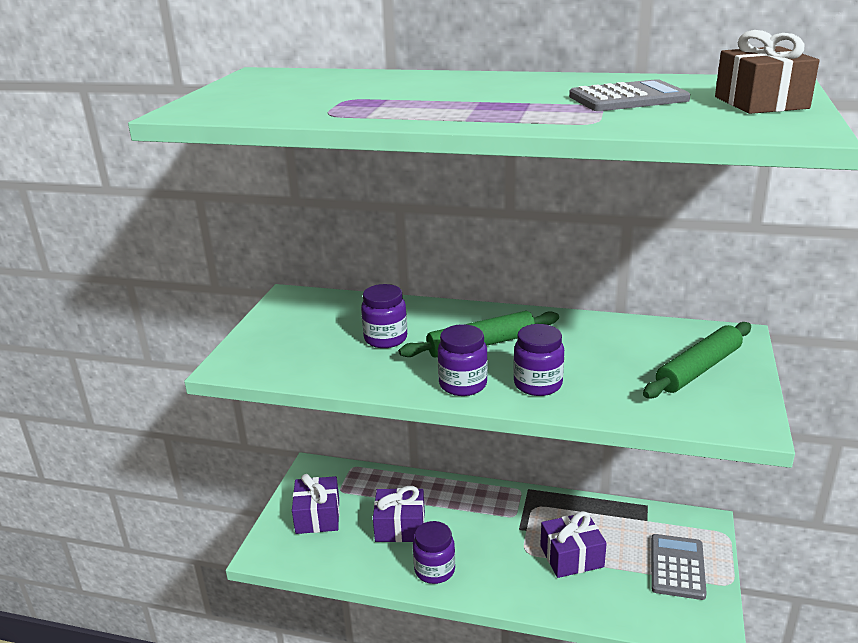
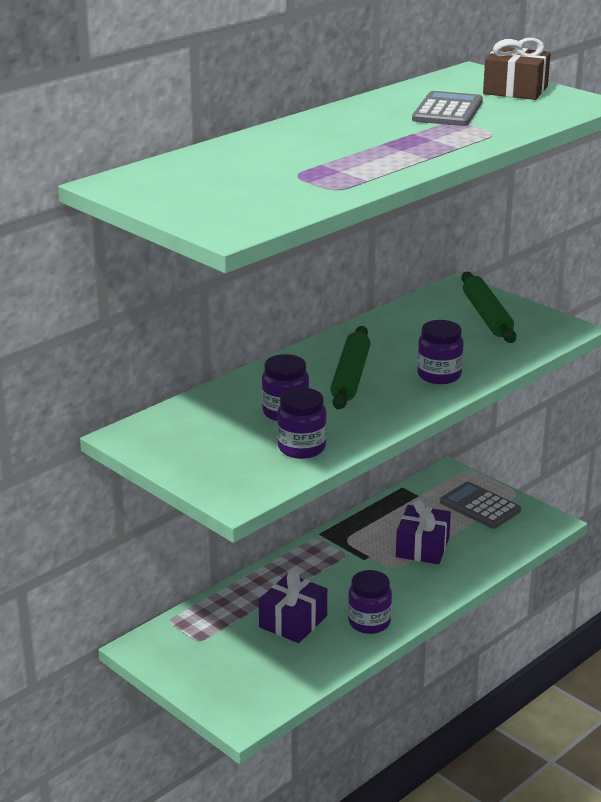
camera: 60 degrees left, 0 degrees up
purple gift [292,474,339,534] -> none
purple jar [438,324,488,396] -> purple jar moved to [277,388,327,459]

